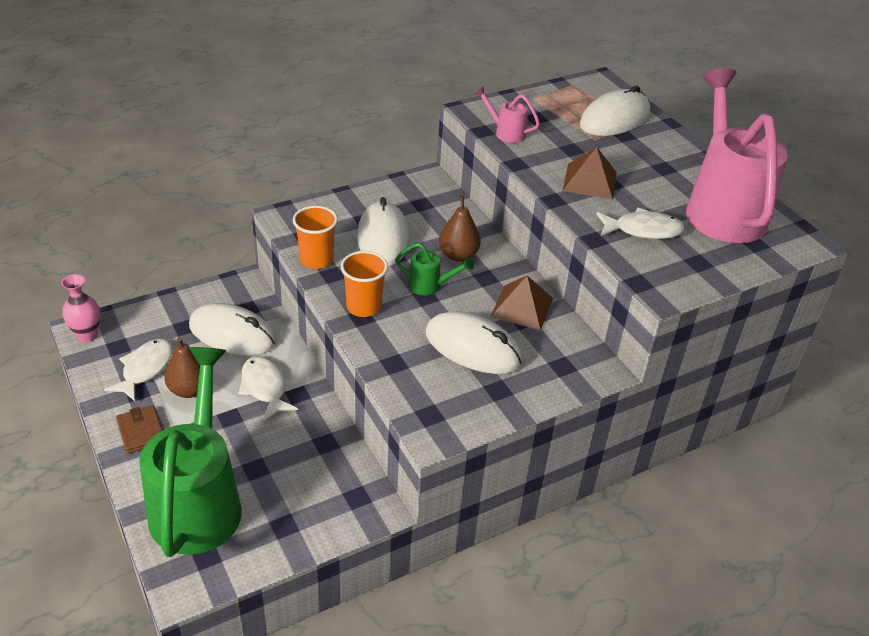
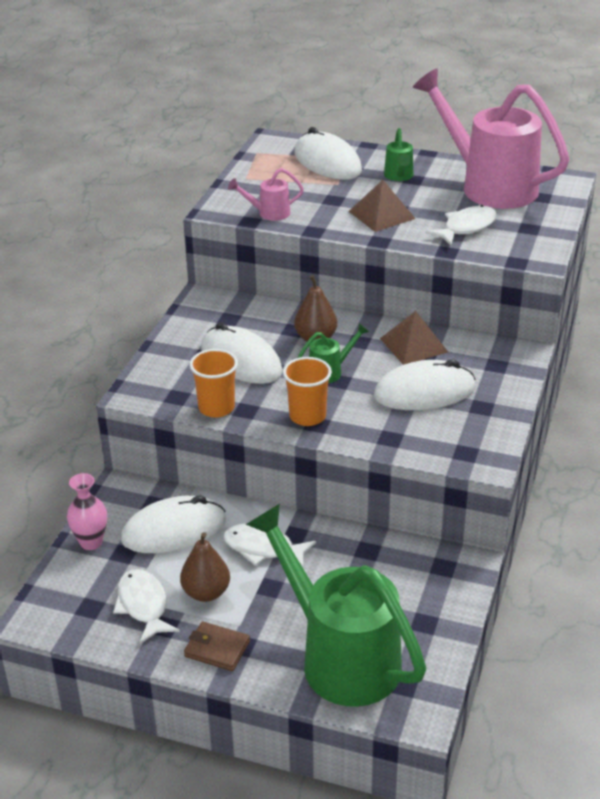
camera: 40 degrees left, 5 degrees down
pink vase [61,274,100,343] -> pink vase moved to [67,473,107,550]
white mouse [580,86,650,136] -> white mouse turned 45 degrees counterclockwise [294,127,362,180]
none -> green watering can [384,128,413,181]

